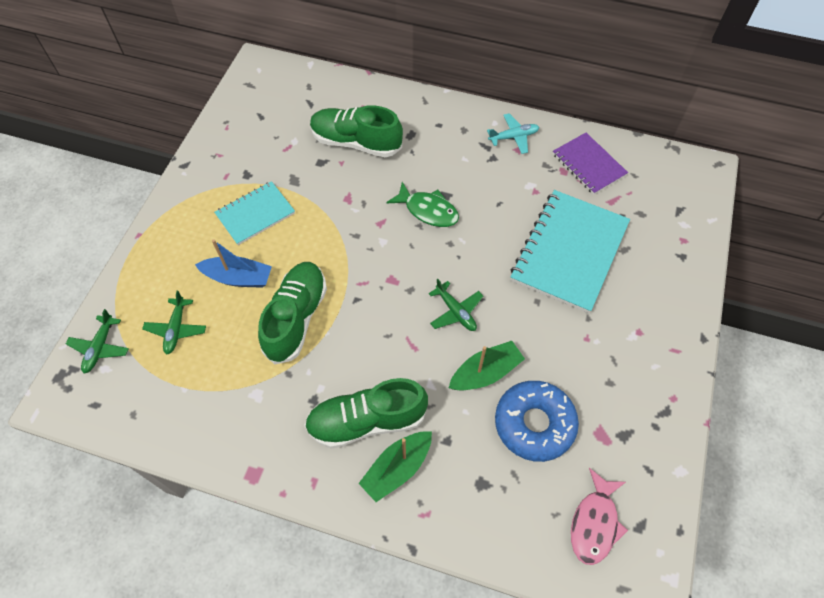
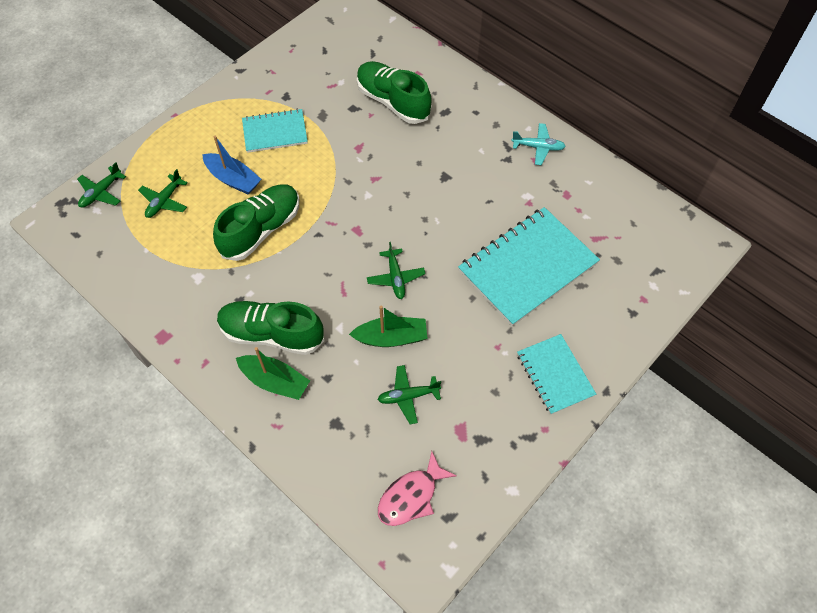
camera: 25 degrees right, 0 degrees up
green boat [359,431,432,502] -> green boat turned 135 degrees counterclockwise [236,347,310,400]
green fish [386,182,459,227] -> none
blue donut [495,381,579,462] -> green plane [377,365,441,424]
purple notebook [553,133,628,195] -> none
none -> turquoise notebook [517,334,596,415]

